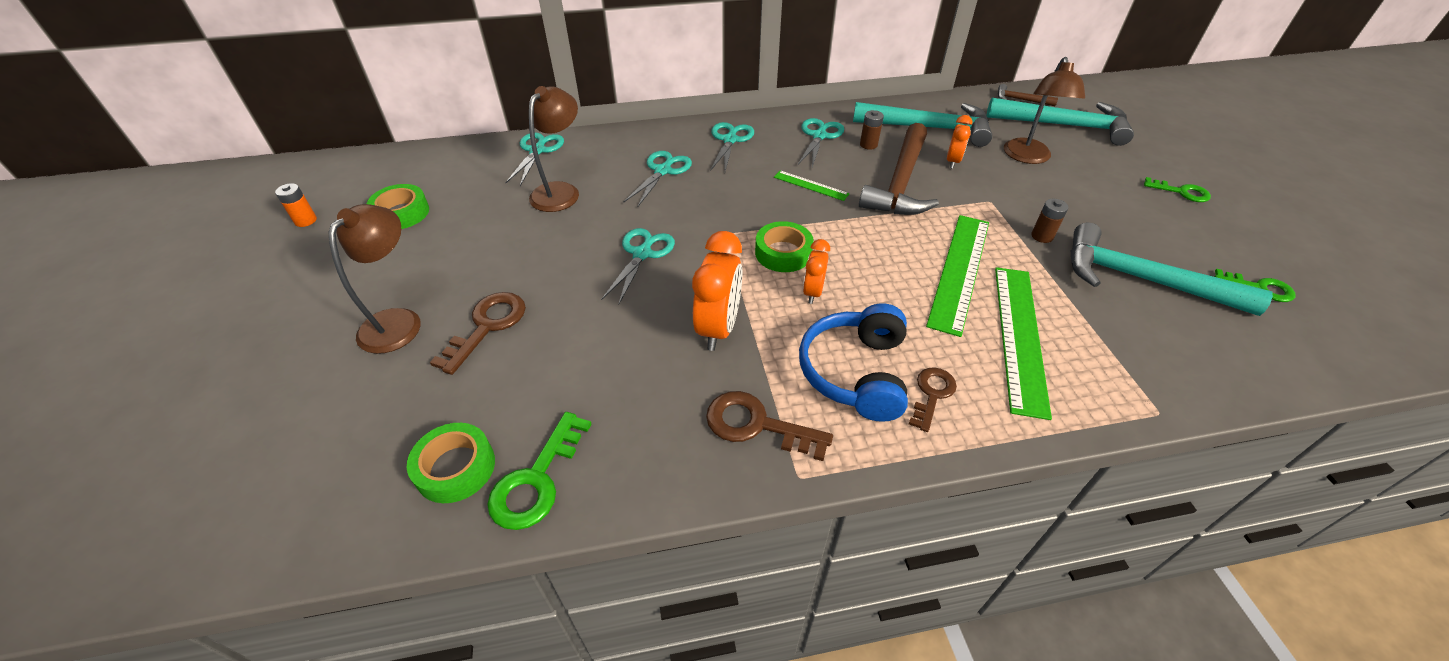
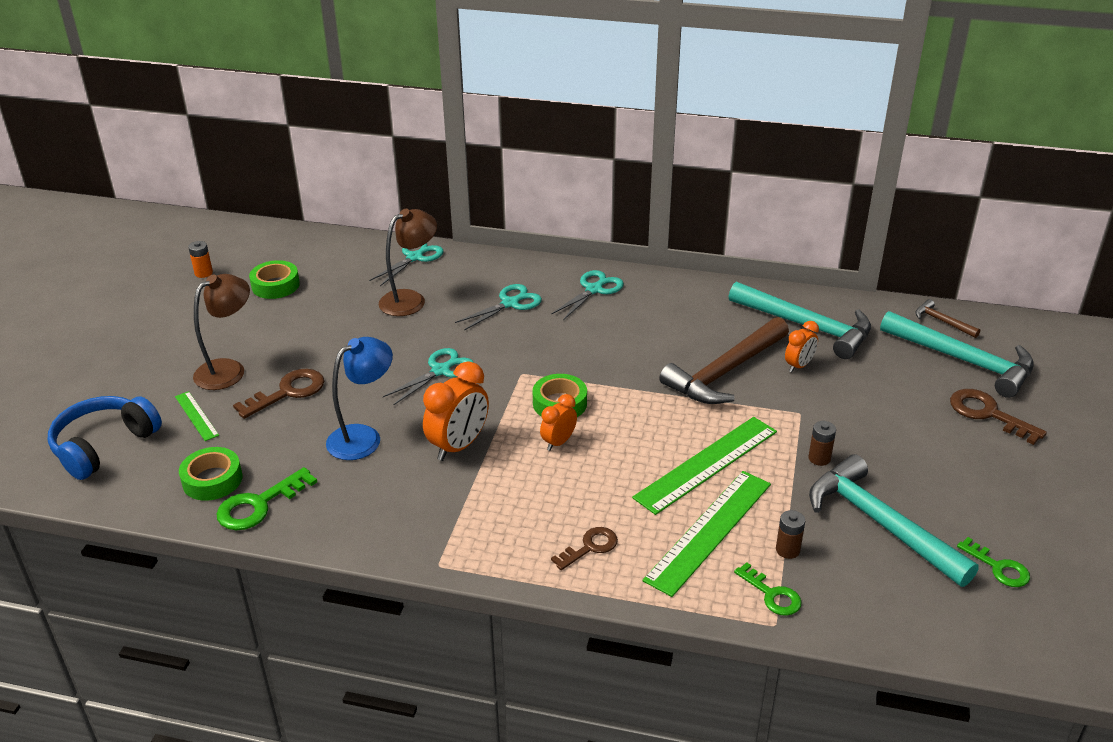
camera: 25 degrees right, 10 degrees down
brown key [706,391,833,461] -> brown key moved to [950,389,1047,445]
green ruler [774,171,850,201] -> green ruler moved to [175,391,219,441]
turquoise scissors [798,118,844,167] -> none
blue headphones [799,303,908,422] -> blue headphones moved to [48,396,162,480]
brown battery [860,110,884,150] -> brown battery moved to [776,510,805,559]
brown lamp [1004,57,1085,164] -> none
green key [1144,177,1211,202] -> green key moved to [734,562,802,616]
none -> blue lamp [326,337,393,460]

